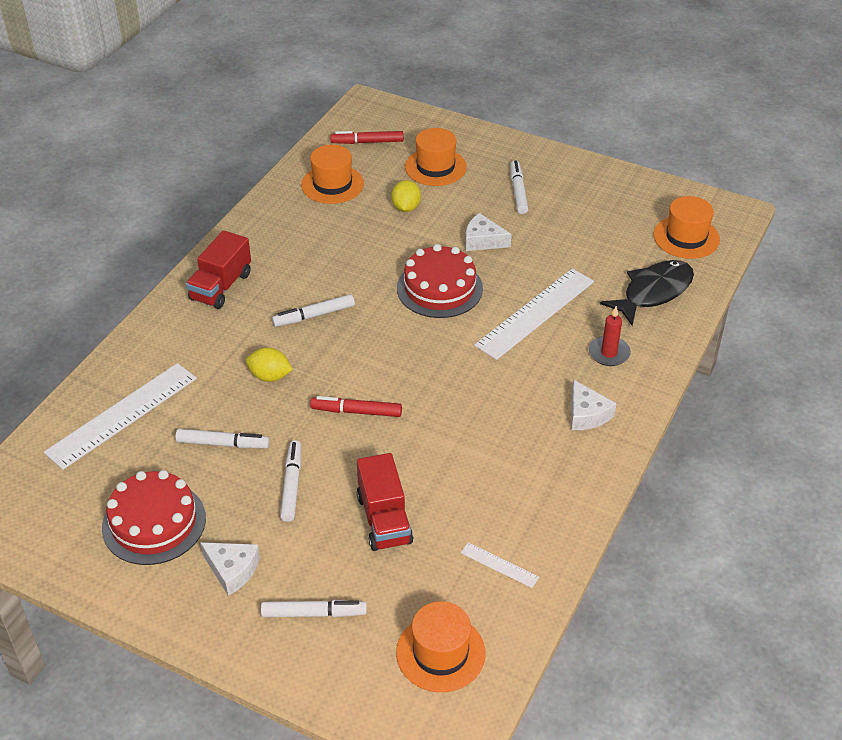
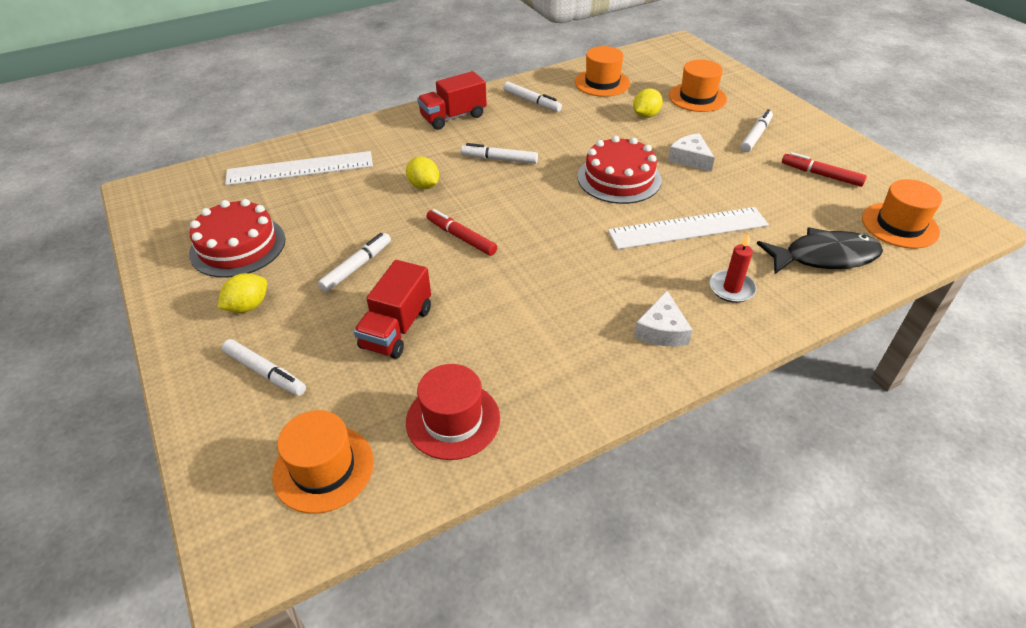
camera: 35 degrees right, 0 degrees up
white marker [175,429,270,448] -> white marker moved to [503,82,562,112]
white cheese [200,542,260,596] -> yellow lemon [217,273,267,313]
red marker [330,131,404,144] -> red marker moved to [782,152,867,187]
white ruler [461,542,539,588] -> red hat [406,364,500,460]

